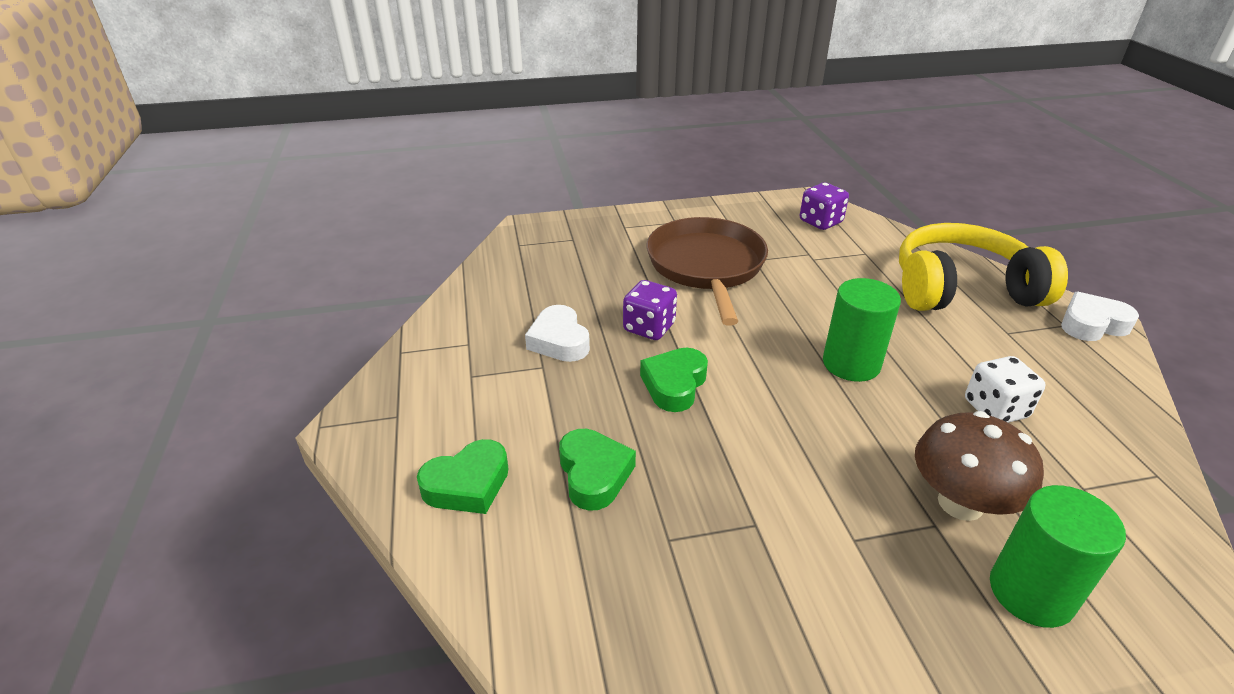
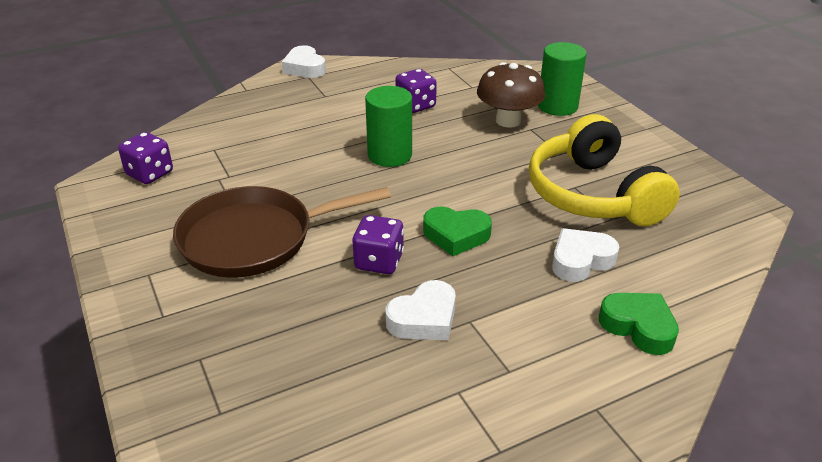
camera: 105 degrees left, 0 degrees up
green heart [559,429,636,511] -> white heart [552,228,620,282]
yellow headphones [899,223,1068,311] -> yellow headphones moved to [529,114,680,226]
white dice [965,356,1046,423] -> purple dice [395,69,437,113]

